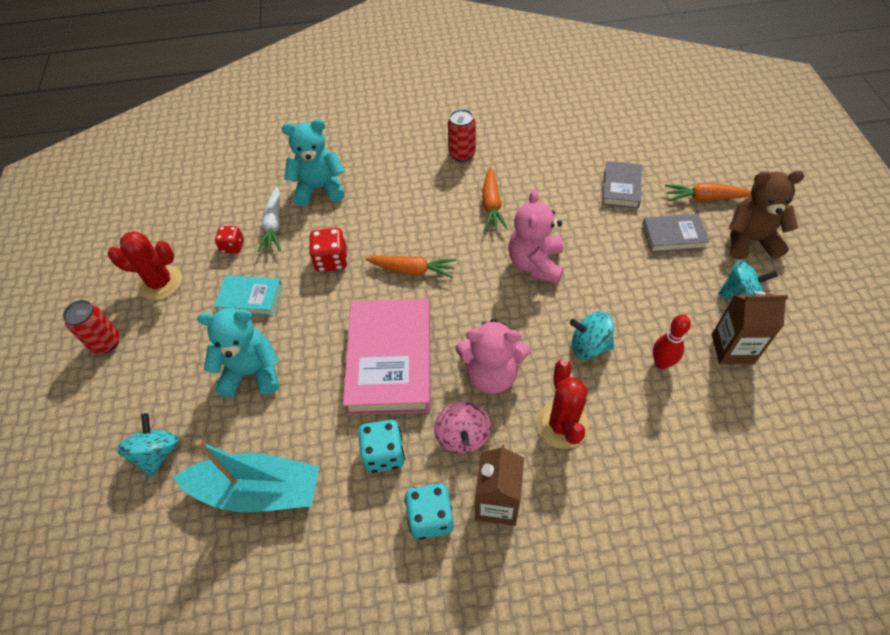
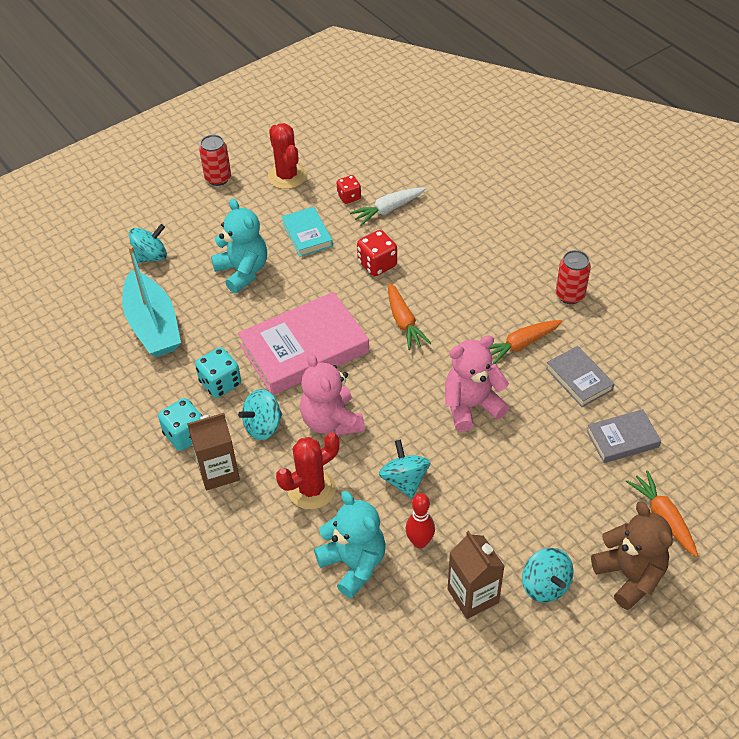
camera: 60 degrees right, 5 degrees down
turquoise teddy bear [282,119,345,207] -> turquoise teddy bear moved to [314,491,386,599]
pink spinning top [434,401,491,454] -> turquoise spinning top [238,389,282,440]
grey book [642,214,709,253] -> grey book moved to [546,346,614,407]

